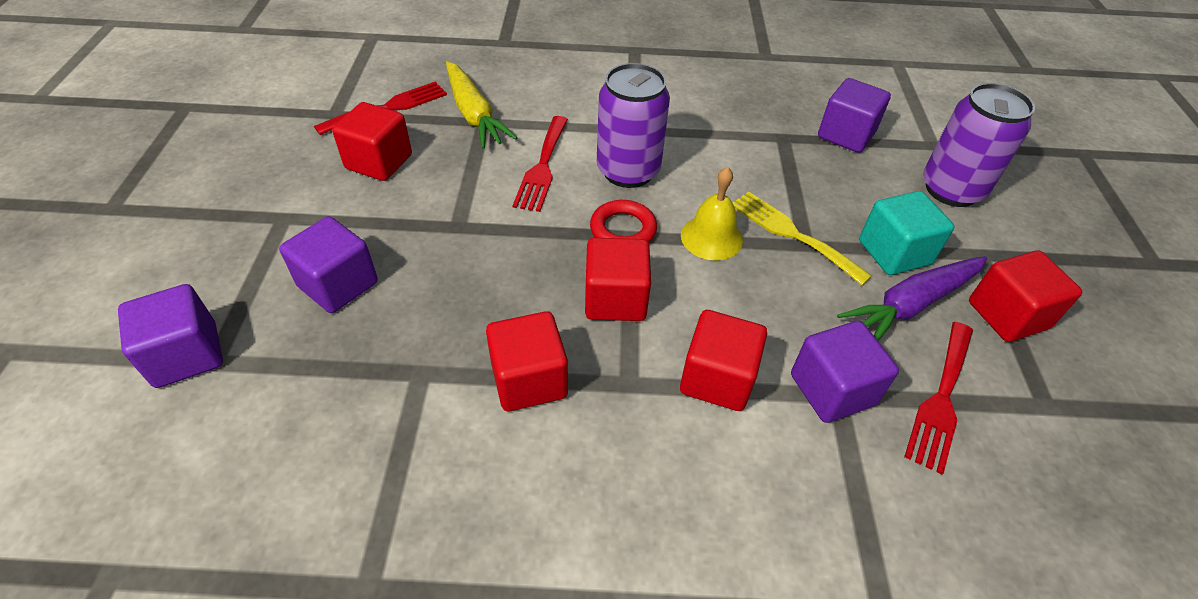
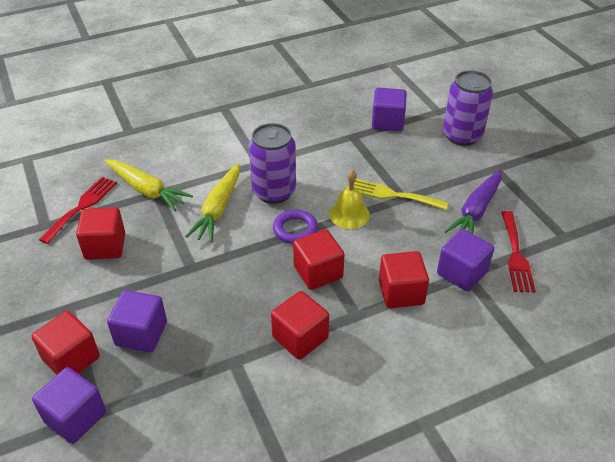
camera: 25 degrees left, 5 degrees down
red fork [512,116,568,212] -> yellow carrot [185,163,240,242]
red ring [590,200,657,243] -> purple ring [273,210,318,244]
turquoise cube [859,191,954,275] -> none
red cube [969,251,1082,342] -> red cube moved to [31,311,100,375]

